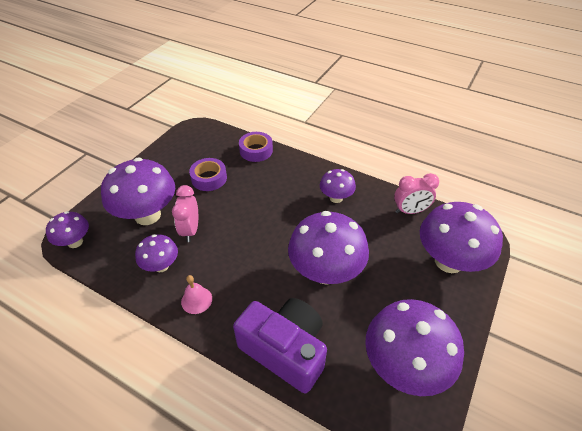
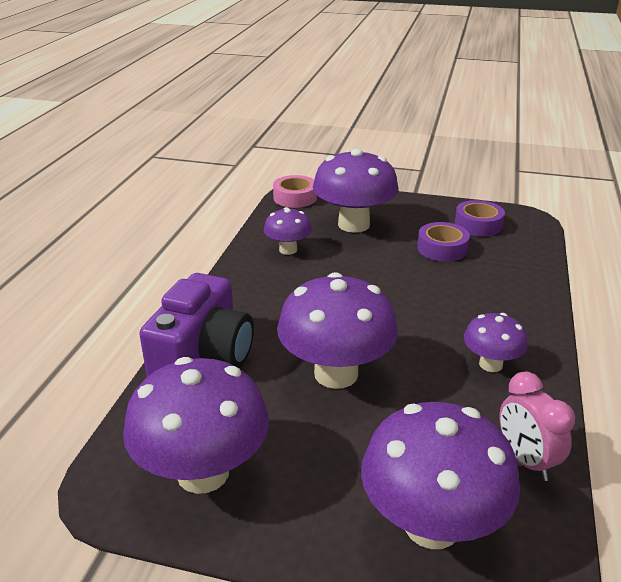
camera: 75 degrees right, 15 degrees down
purple mushroom [46,211,89,248] -> pink tape [273,175,317,208]
pink clock [172,185,198,242] -> none
pink bell [181,275,212,314] -> none
purple tape [239,132,273,162] -> purple tape moved to [455,200,505,236]

